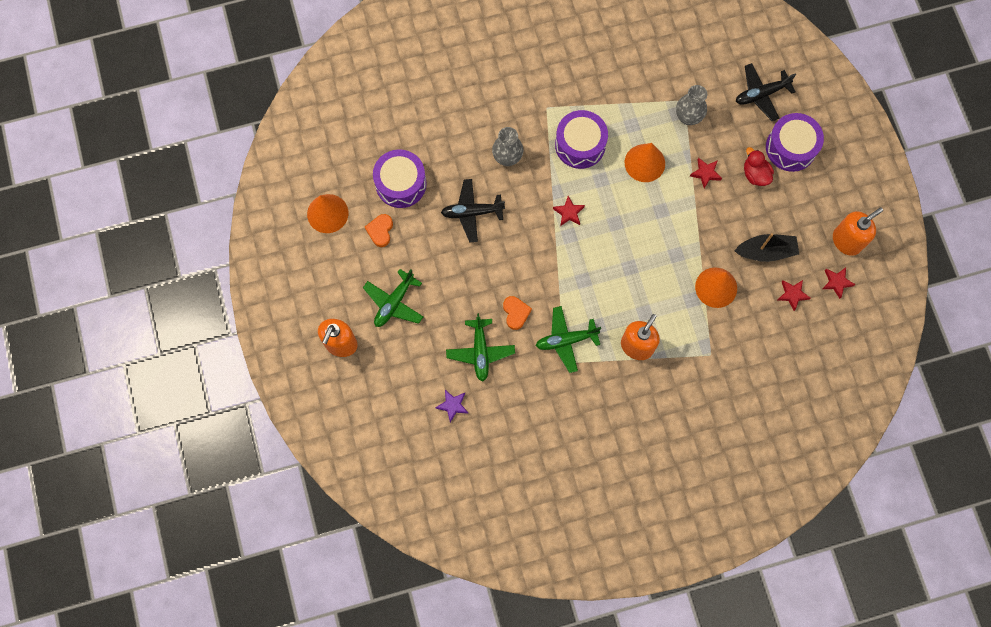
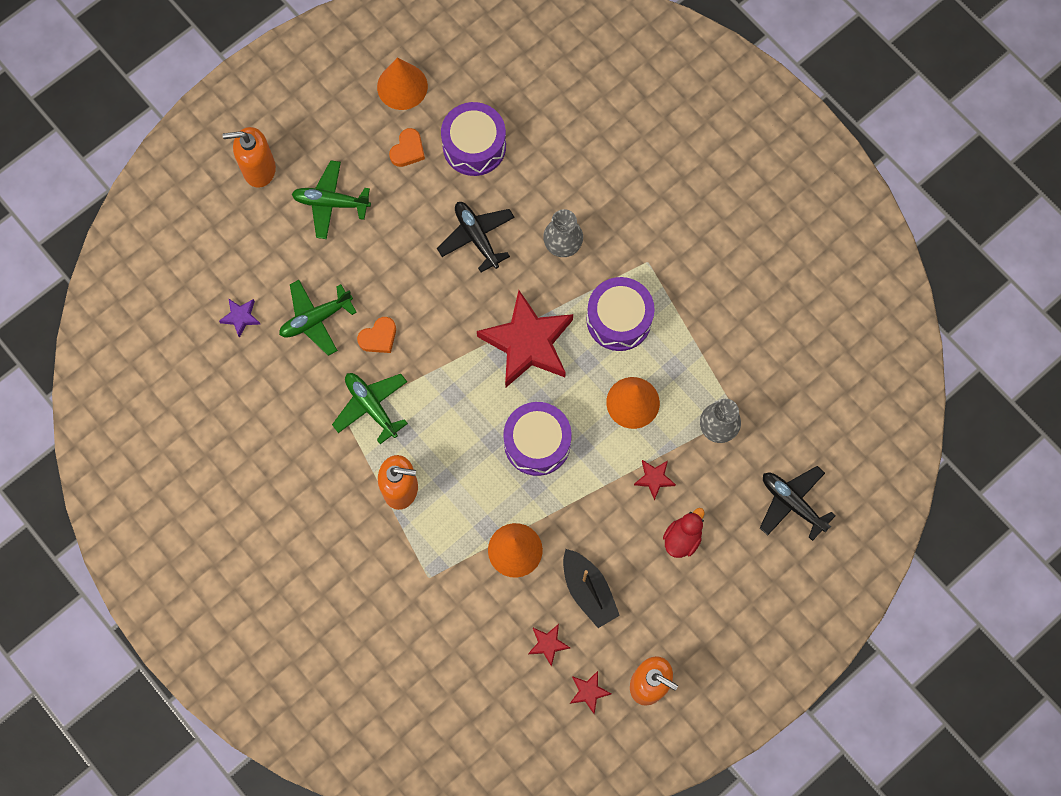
camera: 65 degrees right, 0 degrees up
orange heart [365,214,393,247] -> orange heart turned 135 degrees clockwise [389,128,425,167]
red star [553,196,585,226] -> red star [477,290,573,387], size x2.40
purple drum [766,113,824,172] -> purple drum moved to [503,402,572,476]

